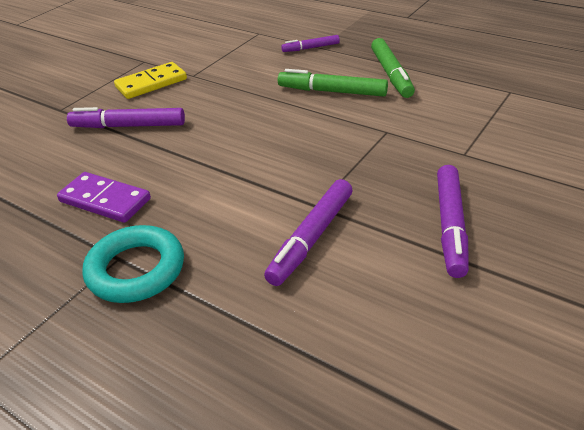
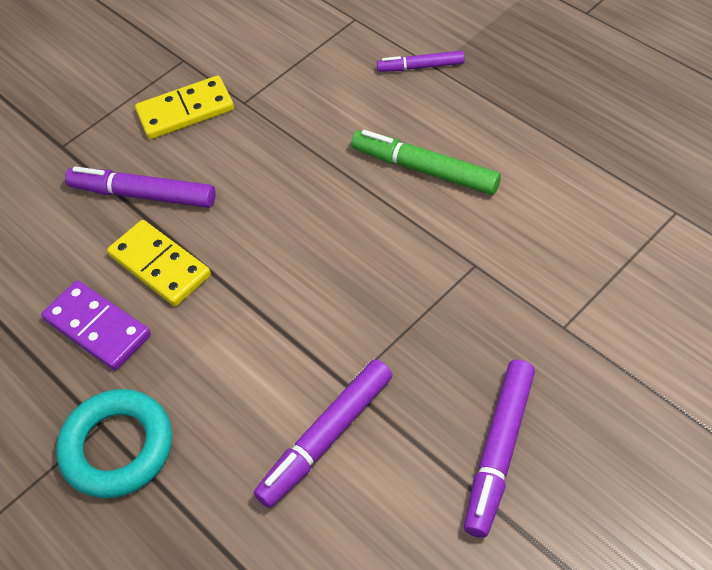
camera: 15 degrees right, 15 degrees up
green marker [371,38,415,98] -> none
none -> yellow domino [107,220,211,306]

